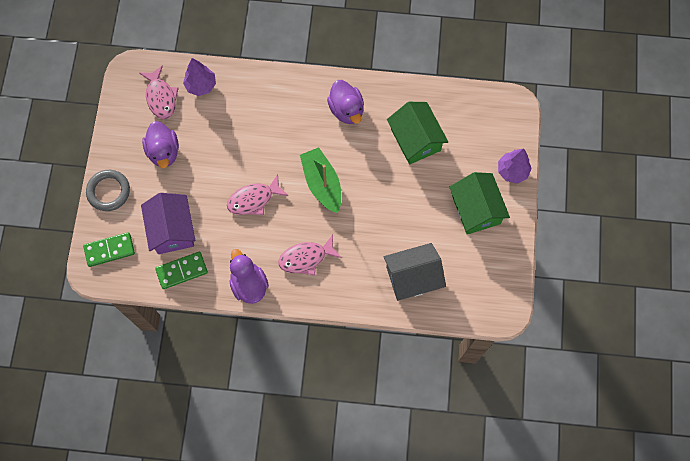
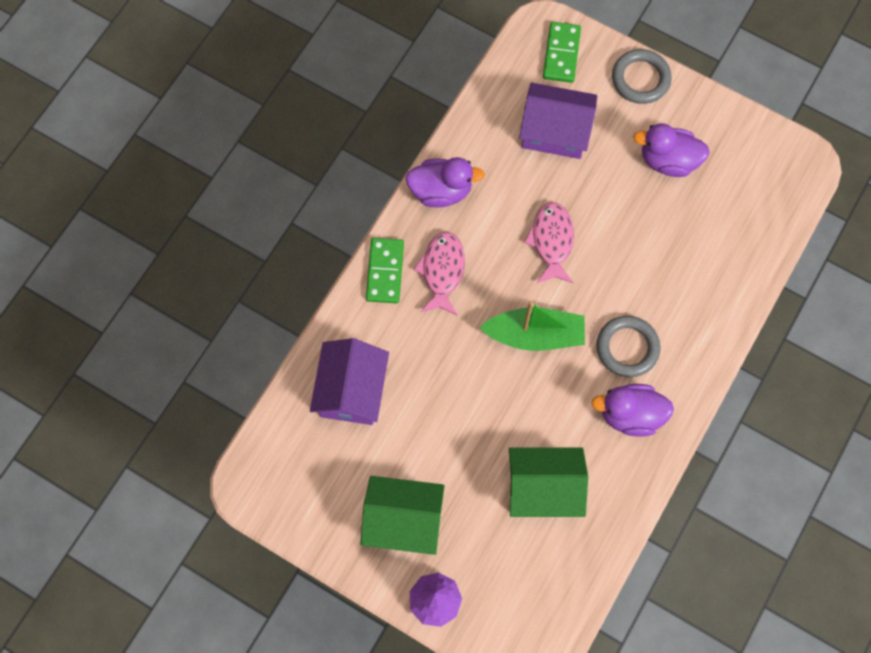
camera: 115 degrees right, 0 degrees up
pink fish [139,65,179,119] -> none
green domino [155,252,208,289] -> green domino moved to [366,238,404,303]
purple tree [183,58,216,96] -> none
grey house [384,243,446,301] -> purple house [310,338,389,425]
none -> grey ring [596,316,661,377]

